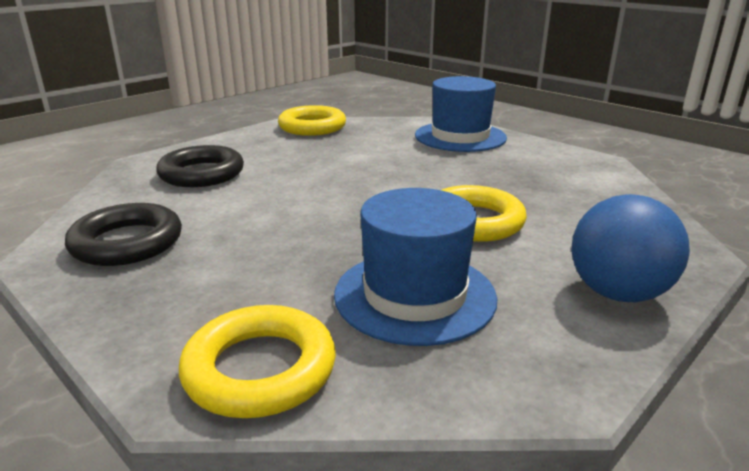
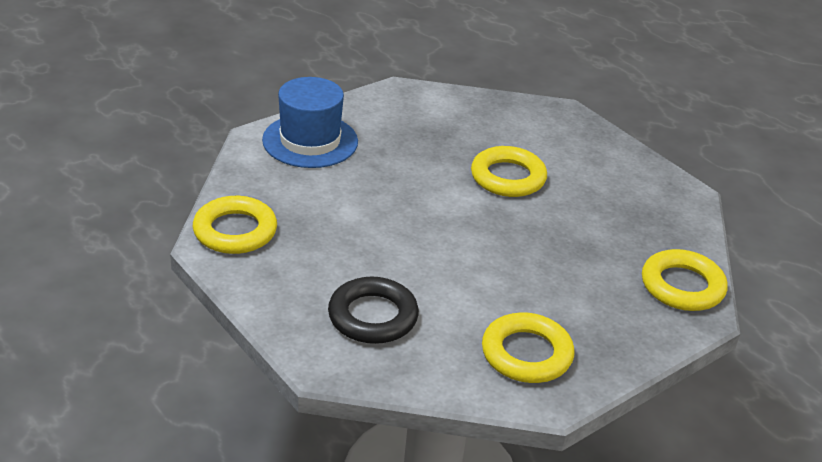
camera: 85 degrees left, 10 degrees up
black ring [65,203,182,266] -> yellow ring [482,312,574,383]
blue hat [334,188,497,346] -> none
blue ball [571,194,690,302] -> none

